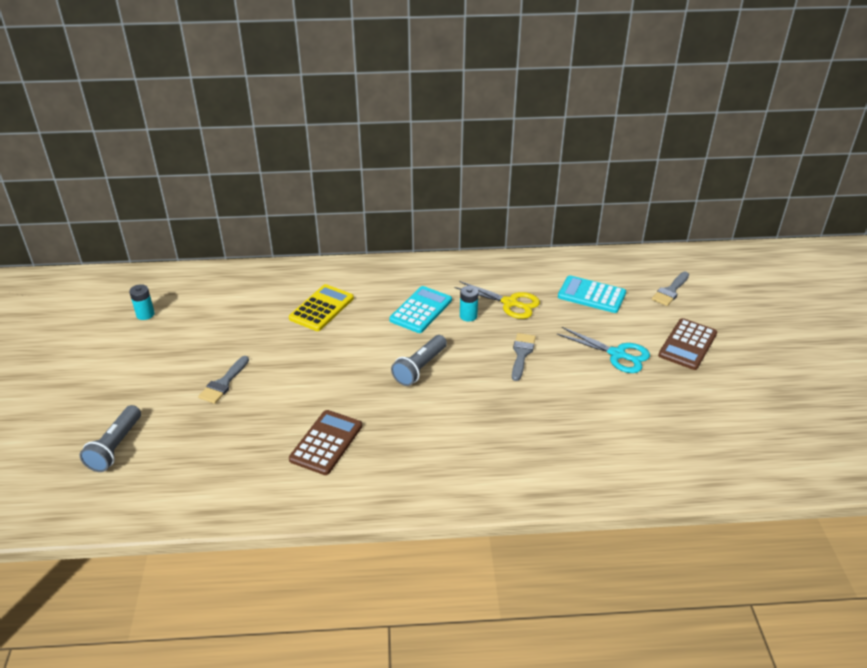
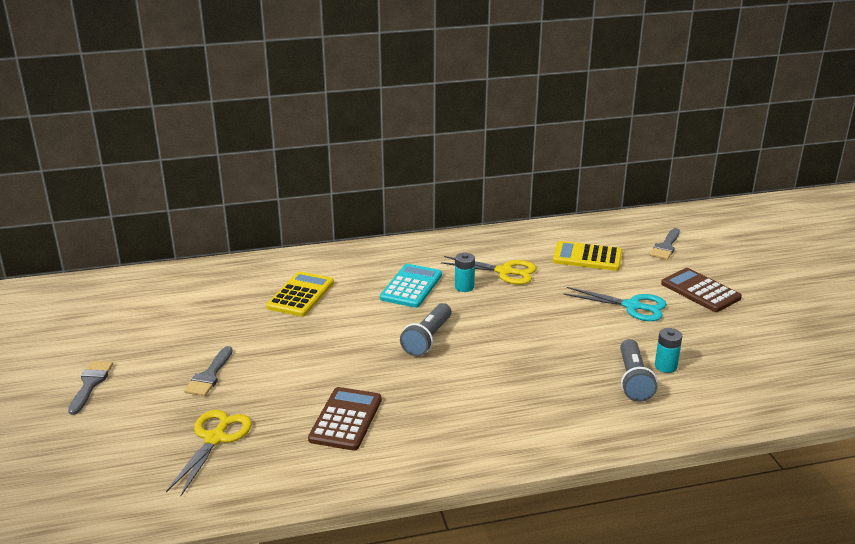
camera: 10 degrees left, 10 degrees down
grey flashlight [79,405,141,472] -> grey flashlight moved to [620,339,657,402]
turquoise battery [129,284,155,320] -> turquoise battery moved to [655,328,682,373]
grey brush [512,333,536,381] -> grey brush moved to [68,361,113,415]
turquoise calculator [558,275,626,313] -> yellow calculator [553,241,622,271]
brown calculator [658,318,717,370] -> brown calculator turned 120 degrees clockwise [661,268,742,312]
none -> yellow scissors [166,410,252,496]

